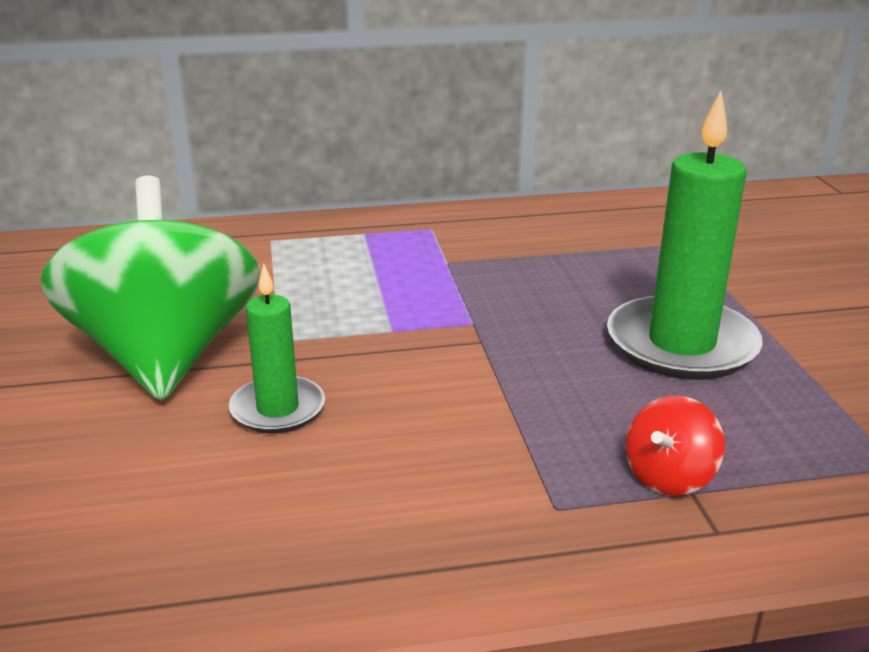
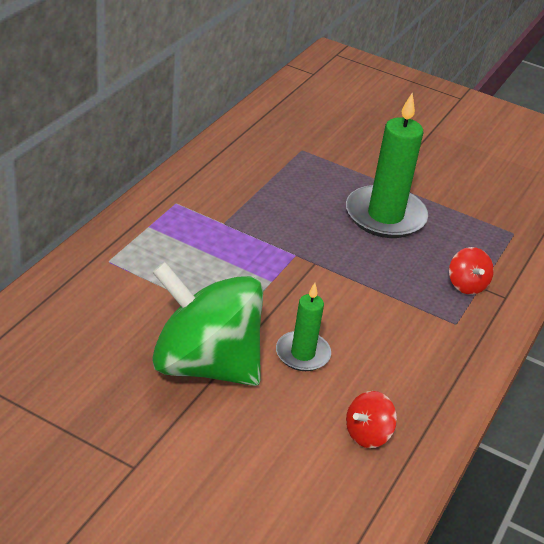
camera: 55 degrees left, 10 degrees up
none -> red spinning top [346,391,397,448]

